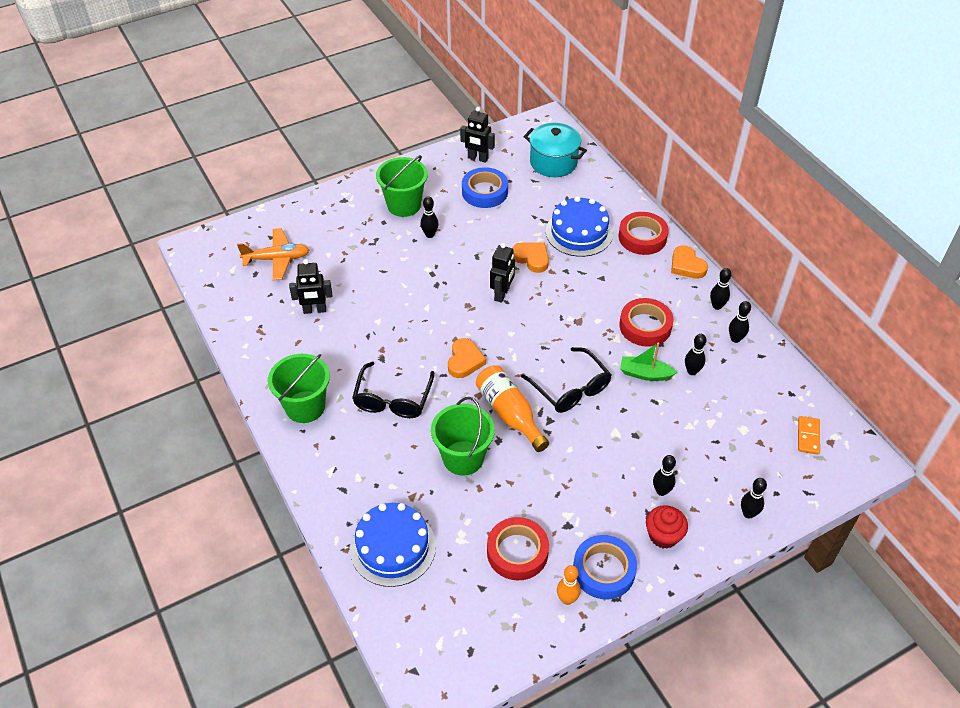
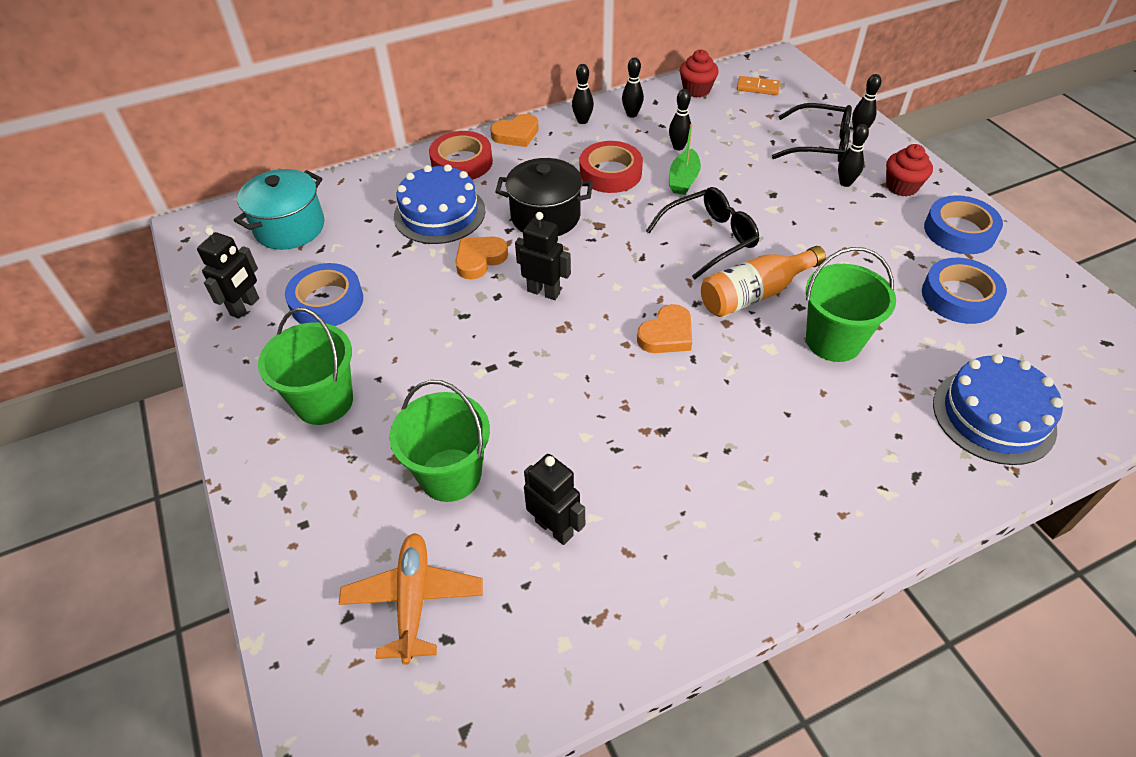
camera: 85 degrees left, 0 degrees up
green bucket [268,354,330,423] -> green bucket moved to [390,380,490,502]
black robot [289,259,332,314] -> black robot turned 45 degrees counterclockwise [524,454,585,545]
black glasses [352,362,434,418] -> black glasses moved to [772,103,852,162]
black bowling pin [421,196,439,238] -> none
orange heart [448,338,486,378] -> orange heart turned 120 degrees clockwise [637,304,692,353]
red tape [487,517,549,581] -> blue tape [922,258,1007,324]
orange bowling pin [557,565,581,605] -> none
none -> black pot [495,158,593,236]
none -> red cupcake [680,50,719,97]

